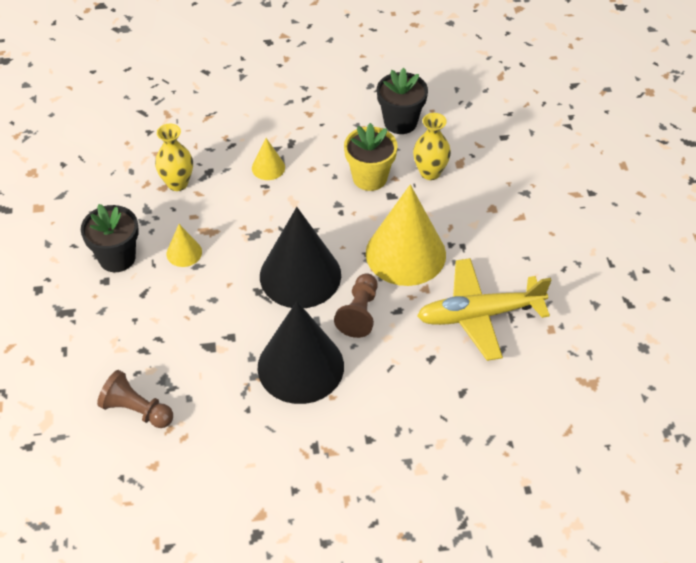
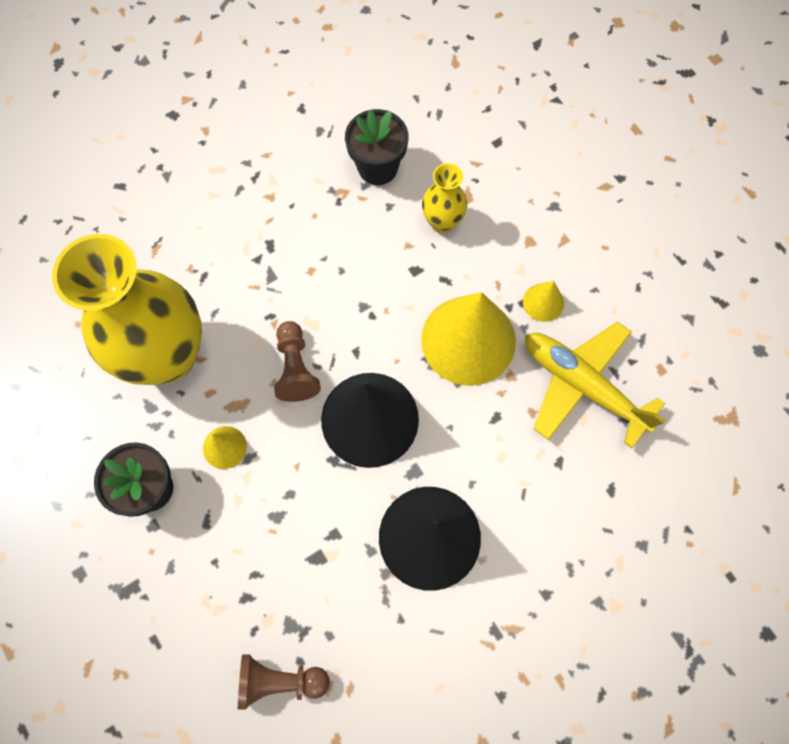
camera: 25 degrees left, 20 degrees up
yellow vase [155,124,193,191] -> yellow vase [52,234,202,385], size x2.22
yellow cone [252,138,285,180] -> yellow cone moved to [523,281,564,322]
brown pawn [334,273,378,338] -> brown pawn moved to [274,321,321,402]
yellow flower pot [344,123,398,191] -> none
yellow plane [417,258,551,361] -> yellow plane turned 75 degrees clockwise [525,321,666,448]

